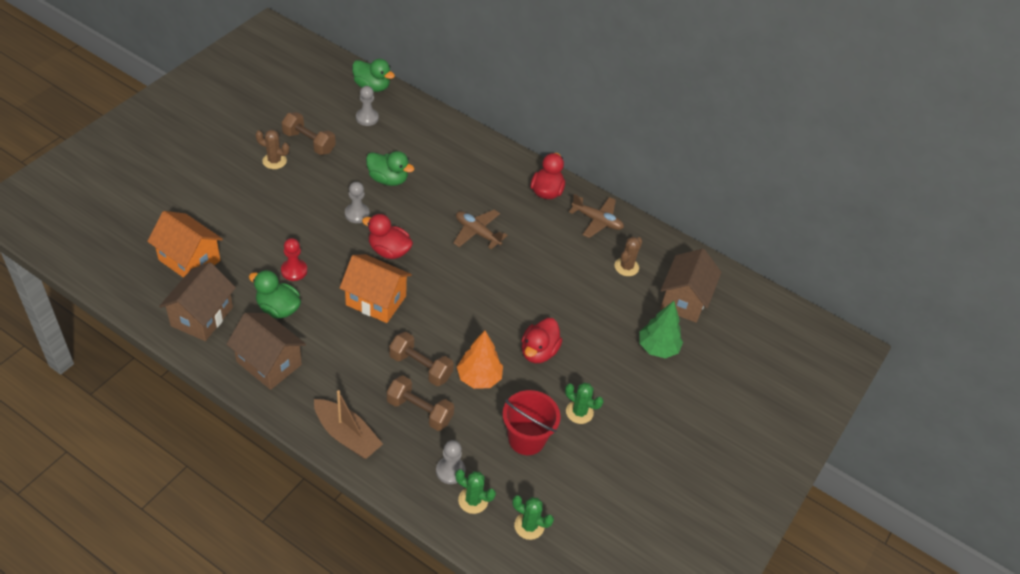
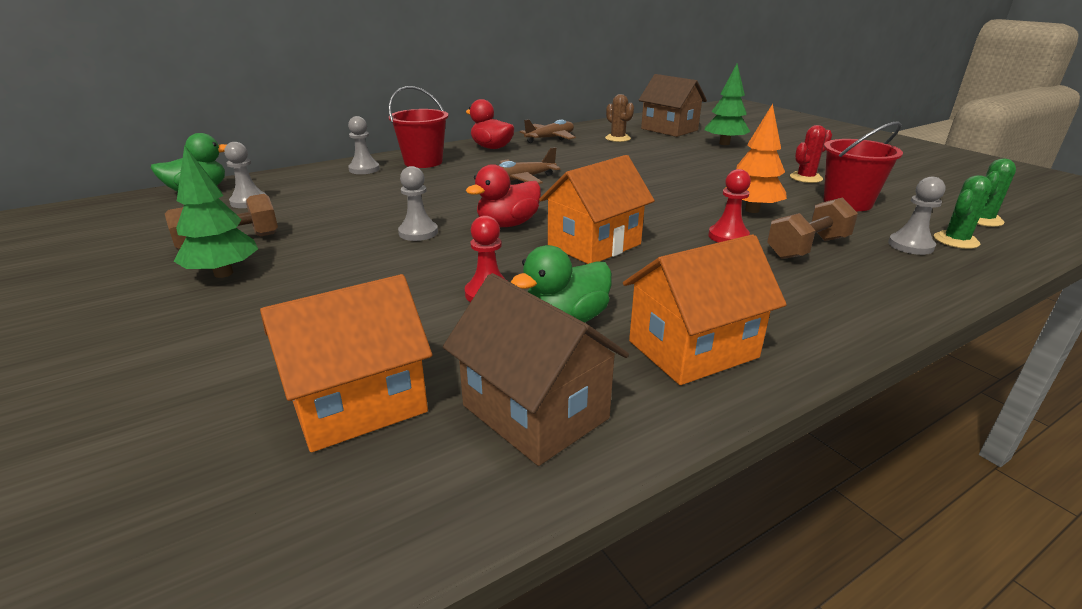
camera: 60 degrees left, 20 degrees down
brown house [226,313,306,390] -> orange house [623,234,787,385]
brown cactus [255,130,289,169] -> green tree [174,145,258,278]
brown boat [314,390,383,459] -> none
green duck [366,151,415,186] -> none
brown dumbbell [389,332,454,386] -> red pawn [708,169,751,242]
red duck [522,318,562,363] -> none
green cactus [565,382,604,424] -> red cactus [790,125,832,183]
none -> grey pawn [348,116,380,174]
none -> red bucket [388,86,449,168]

